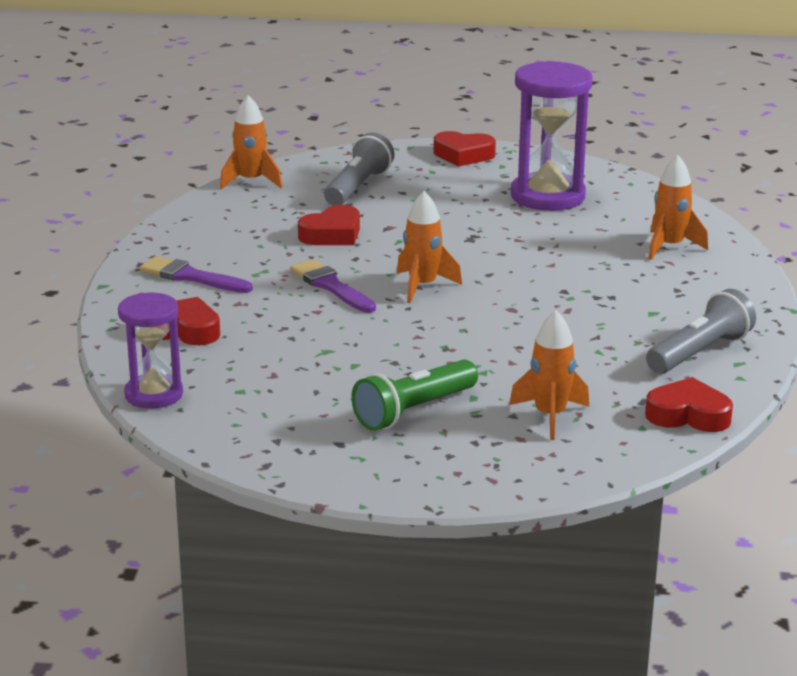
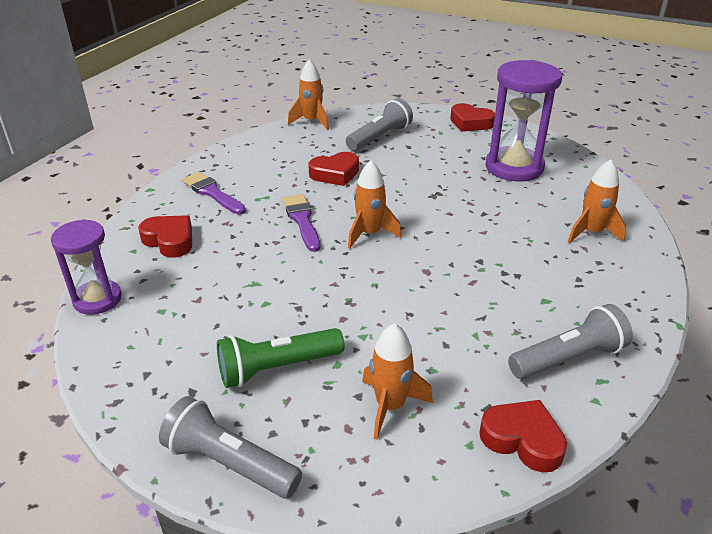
camera: 20 degrees right, 10 degrees up
none -> grey flashlight [159,396,302,498]

